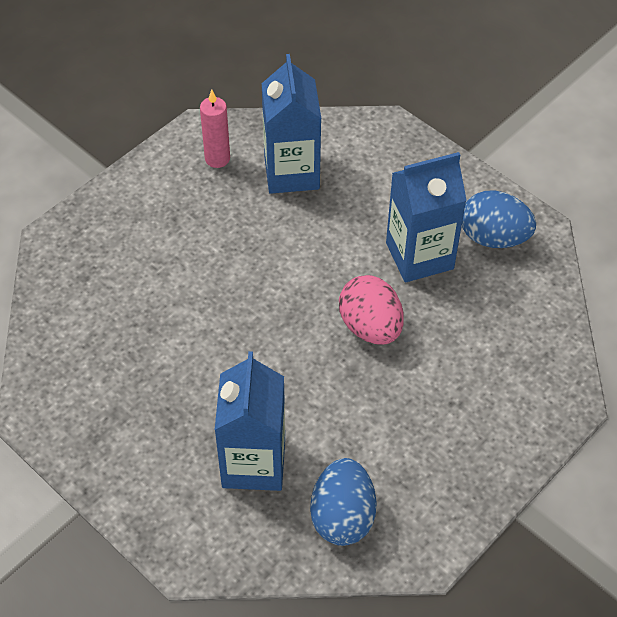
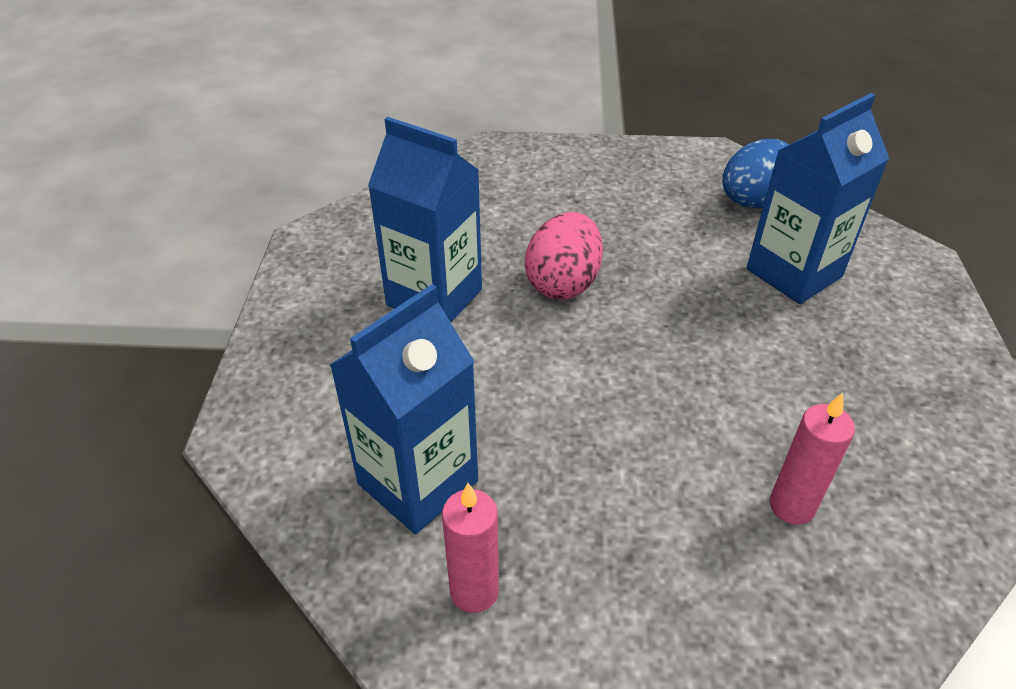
camera: 130 degrees left, 10 degrees down
blue egg [462,191,536,248] -> none
none -> pink candle [770,393,855,525]

